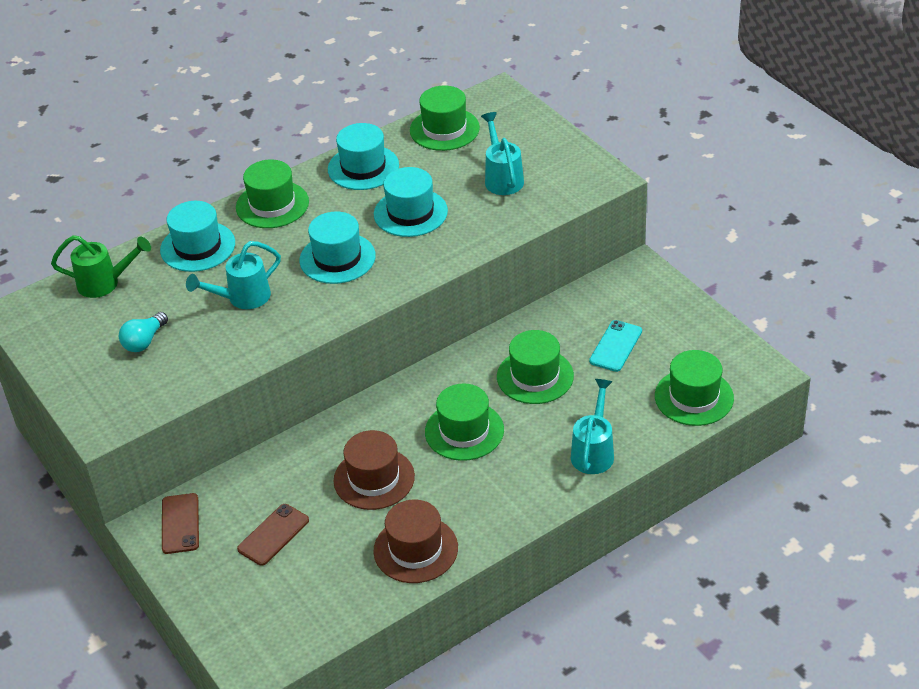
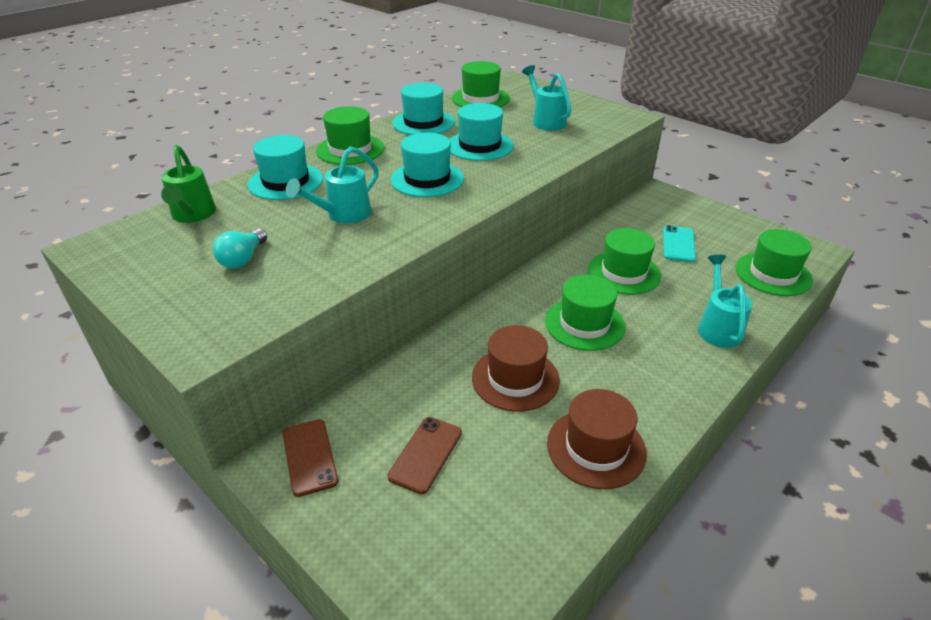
camera: 15 degrees left, 5 degrees down
green watering can [51,235,151,298] -> green watering can turned 90 degrees clockwise [161,145,216,223]

